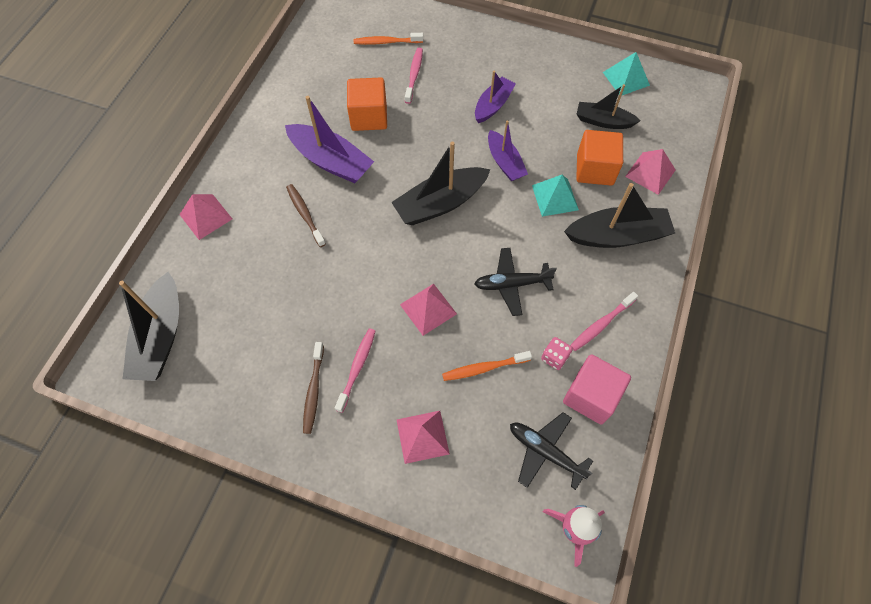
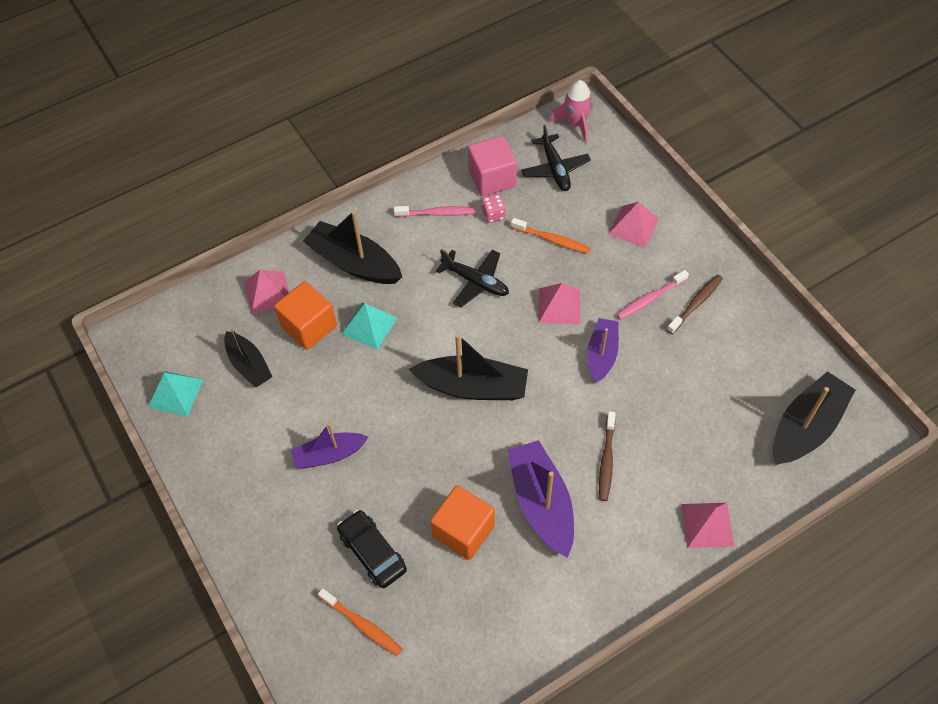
camera: 140 degrees left, 5 degrees down
pink toothbrush [405,48,423,104] -> black car [337,510,407,588]
purple boat [488,120,528,181] -> purple boat moved to [587,318,619,383]

